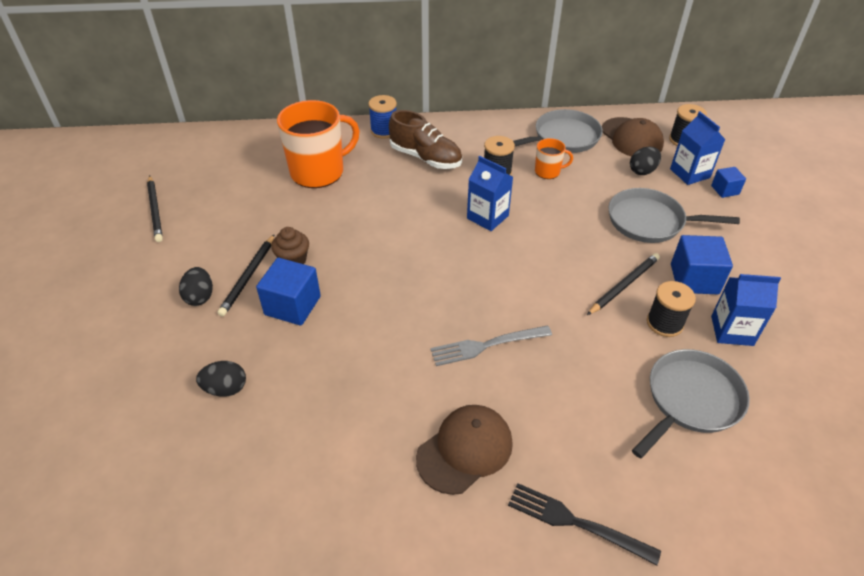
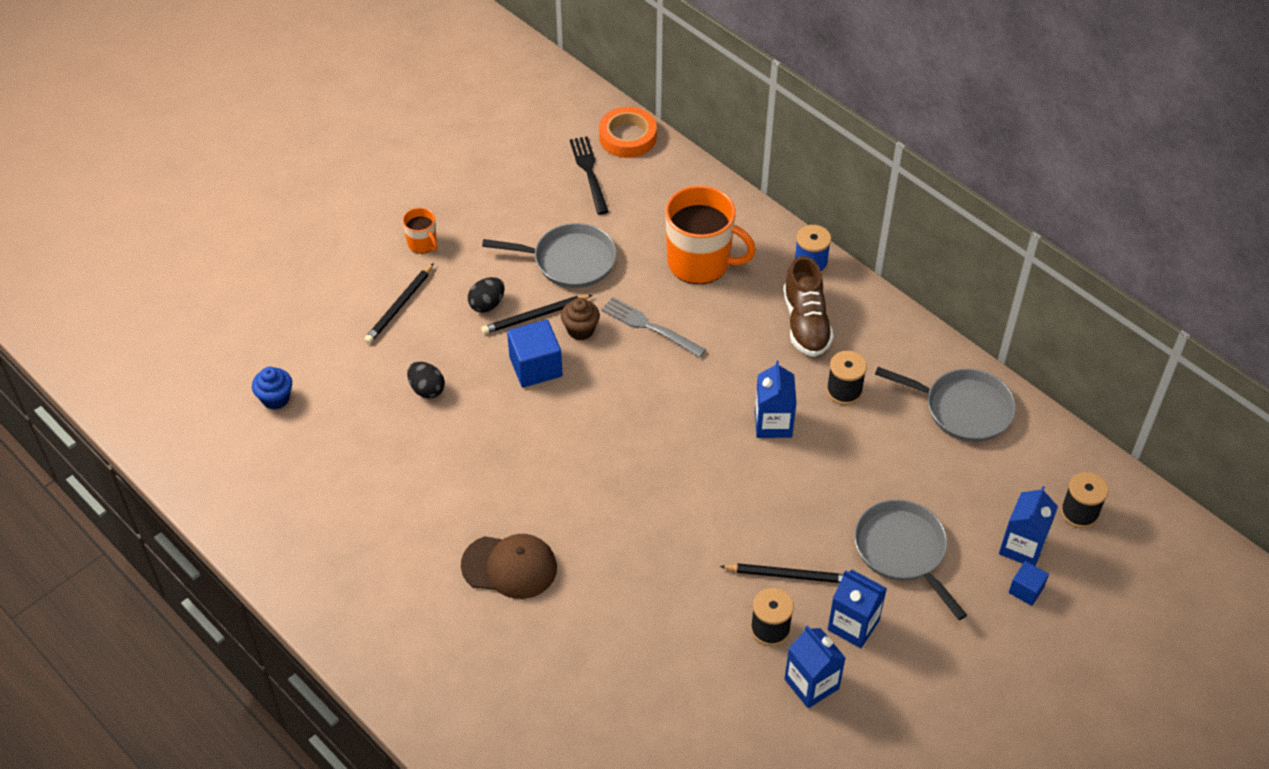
camera: 50 degrees right, 5 degrees up
black pencil [147,175,163,242] -> black pencil moved to [364,263,434,344]
grey fork [430,325,552,366] -> grey fork moved to [601,297,706,358]
black fork [508,483,661,565] -> black fork moved to [570,136,609,215]
orange mug [535,138,573,179] -> orange mug moved to [403,207,437,254]
brown cap [602,117,664,156] -> none
black egg [630,146,661,175] -> none
grey pan [632,349,750,458] -> grey pan moved to [482,223,617,288]
blue cube [671,235,733,294] -> blue carton [828,570,887,648]
none -> blue cupcake [252,367,292,410]
none -> orange tape [599,107,657,158]

